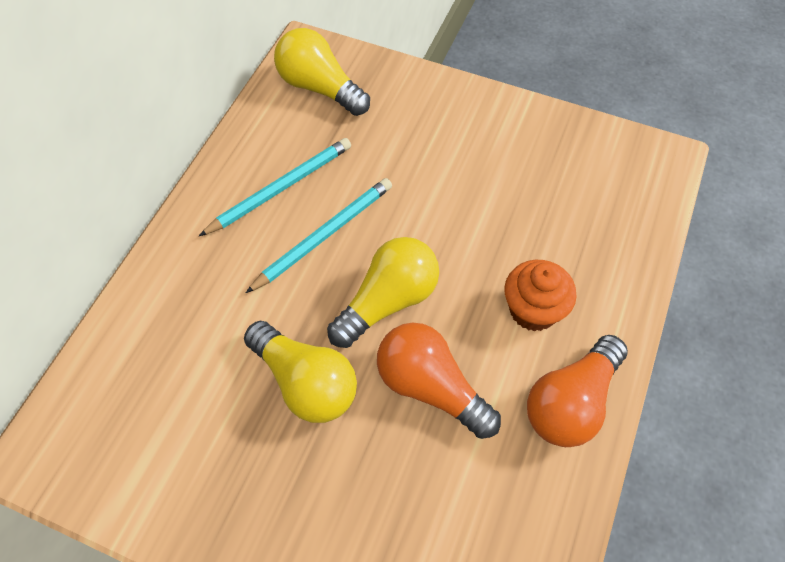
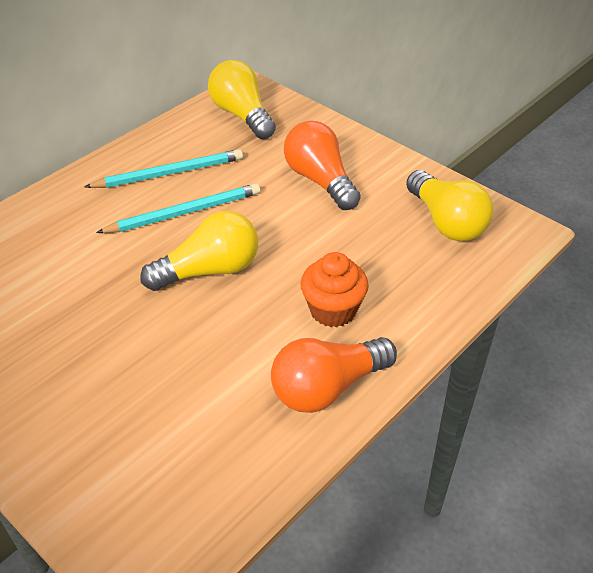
camera: 20 degrees right, 15 degrees down
yellow light bulb [244,321,357,423] -> yellow light bulb moved to [406,170,494,241]
orange light bulb [377,323,501,439] -> orange light bulb moved to [284,121,361,210]

